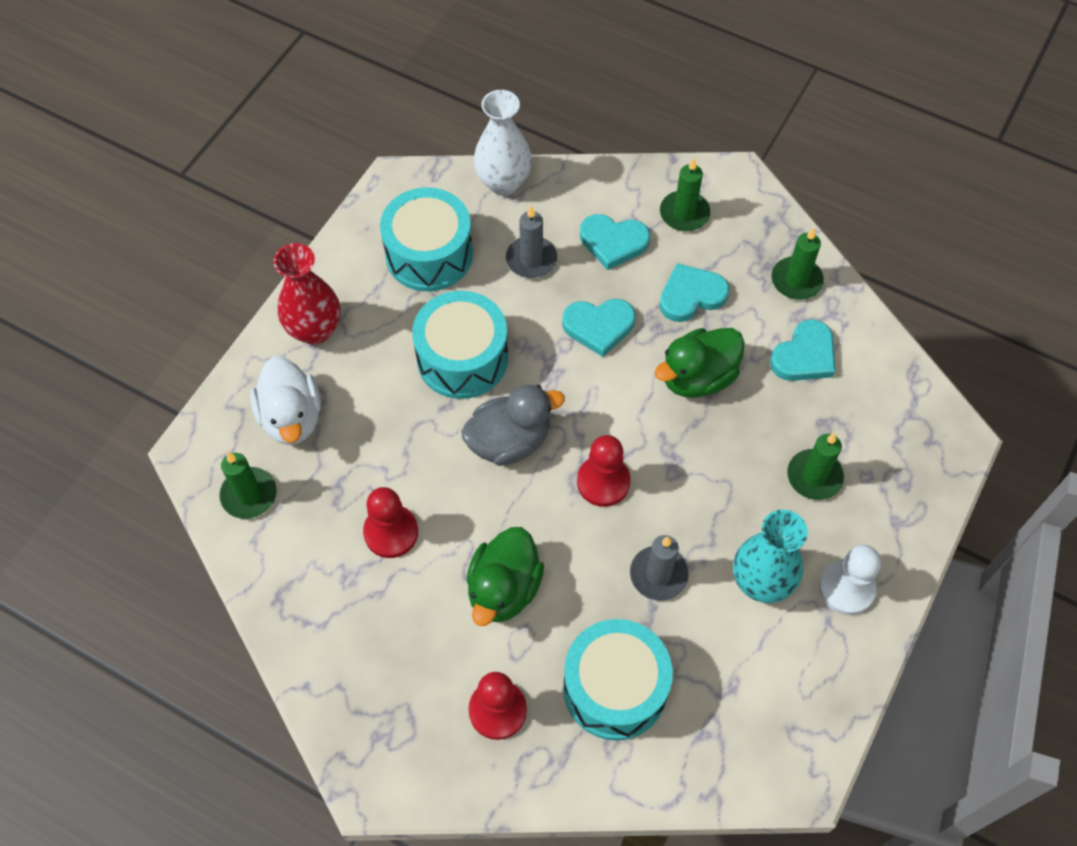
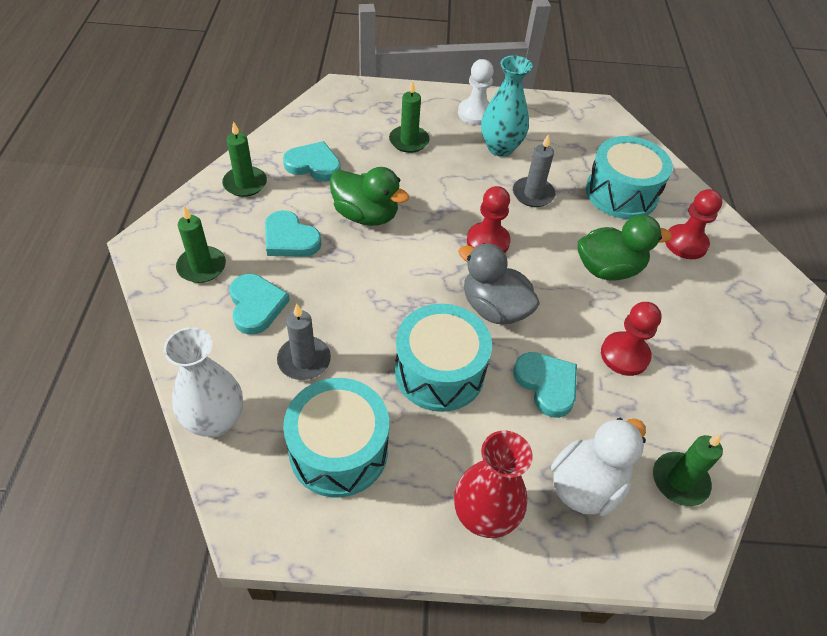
camera: 120 degrees left, 10 degrees down
turquoise heart [562,299,636,357] -> turquoise heart moved to [513,352,577,418]

